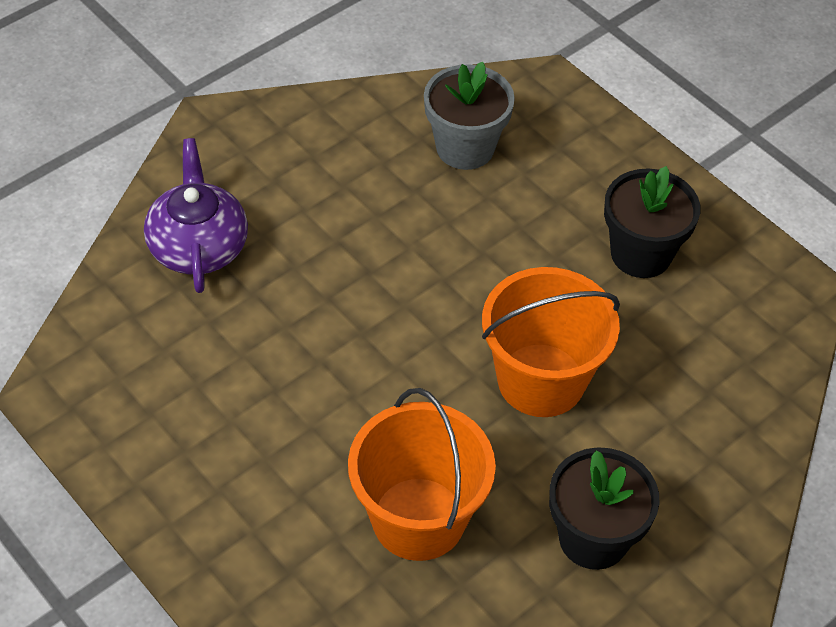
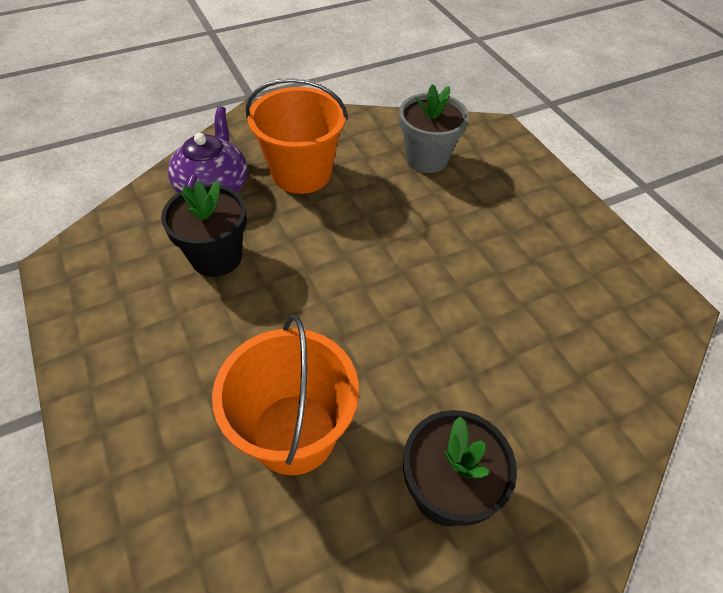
camera: 15 degrees right, 0 degrees up
orange bucket [482,267,620,417] -> orange bucket moved to [246,78,348,194]
black flower pot [604,166,700,278] -> black flower pot moved to [161,181,247,277]

